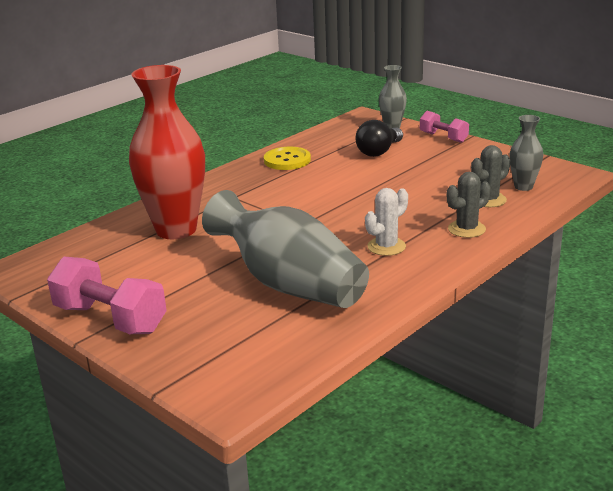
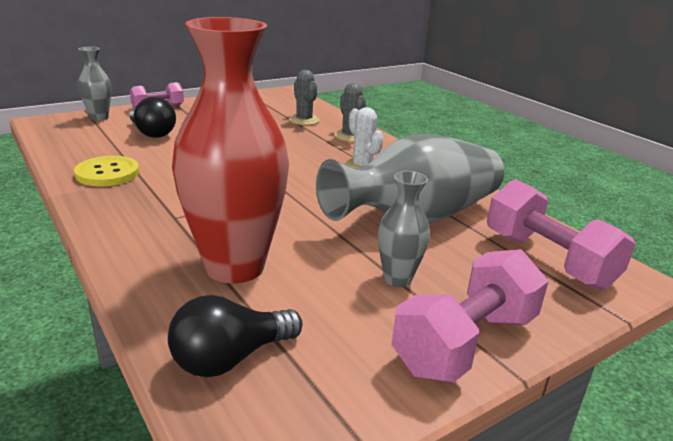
camera: 80 degrees left, 0 degrees up
grey vase [509,115,543,191] -> grey vase moved to [378,171,430,287]
none -> black light bulb [168,295,303,377]
none -> pink dumbbell [487,179,636,290]

